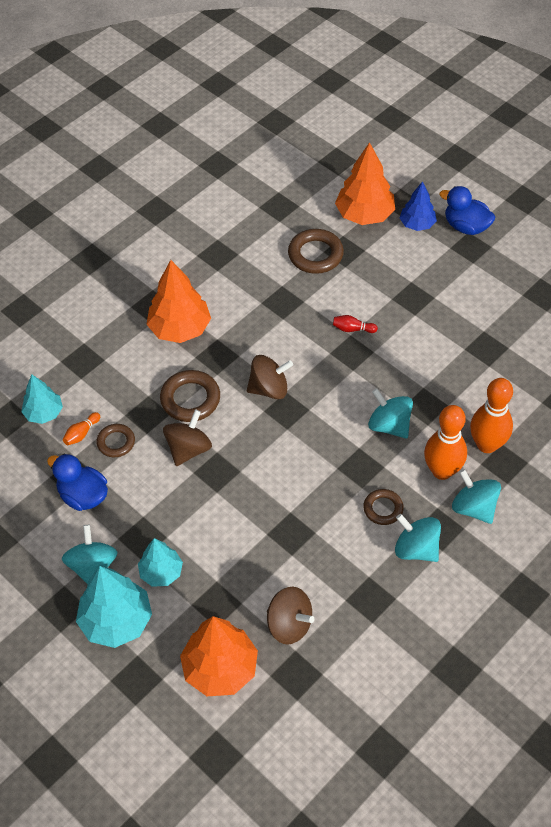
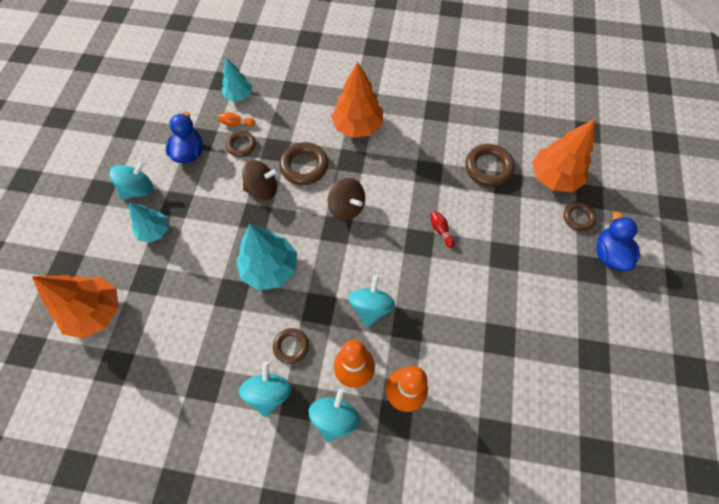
camera: 55 degrees right, 10 degrees up
turquoise tree [76,566,152,648] -> turquoise tree moved to [236,224,297,291]
brown spinning top [267,587,314,645] -> none
blue tree [400,181,437,231] -> brown ring [563,202,597,231]

